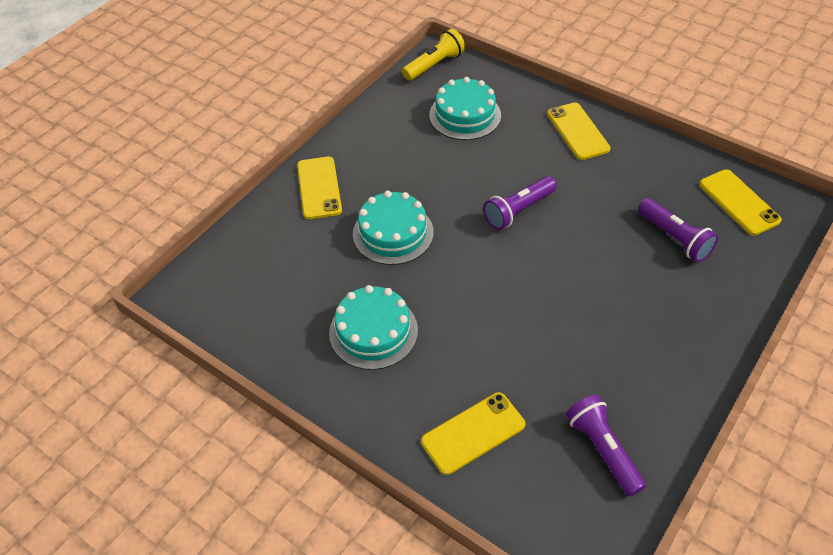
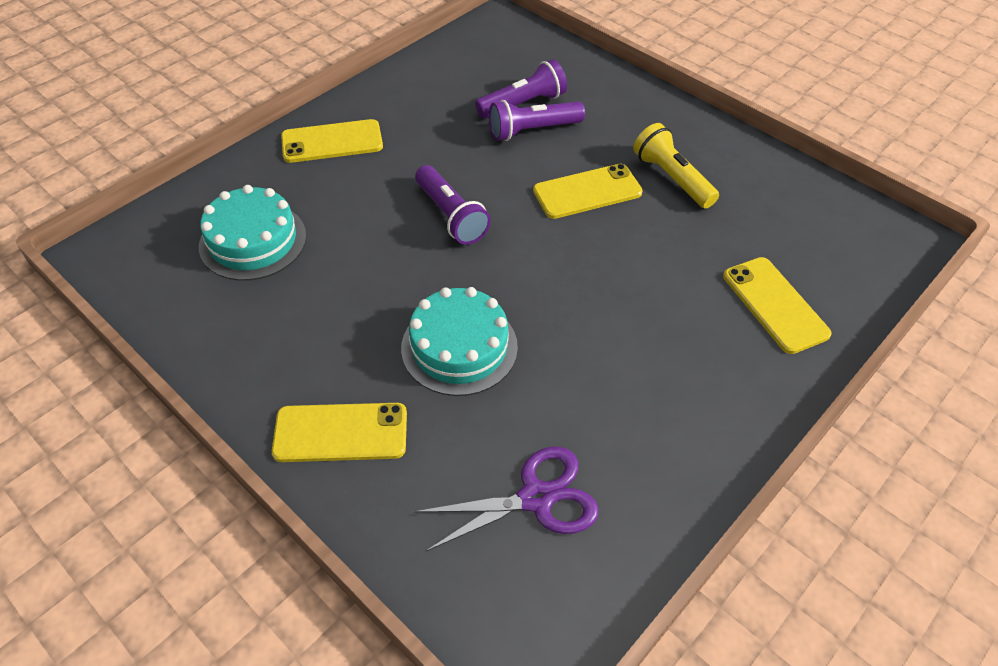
camera: 85 degrees left, 0 degrees up
turquoise cake [329,285,418,370] -> none
yellow flashlight [402,29,465,81] -> yellow flashlight moved to [633,123,719,209]
purple flashlight [566,394,646,497] -> purple flashlight moved to [489,100,585,141]
yellow phone [699,169,782,235] -> yellow phone moved to [533,164,643,219]
none -> purple scissors [414,447,599,552]

